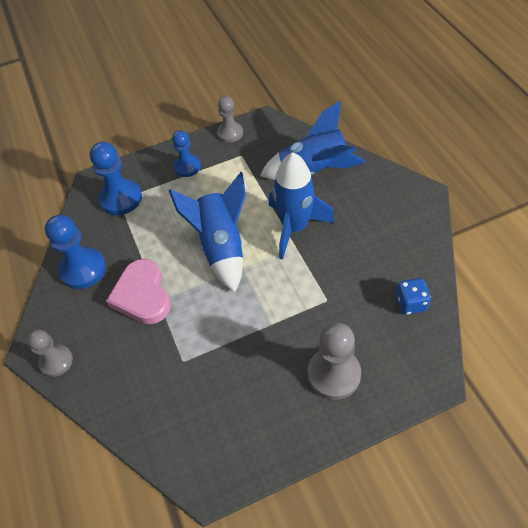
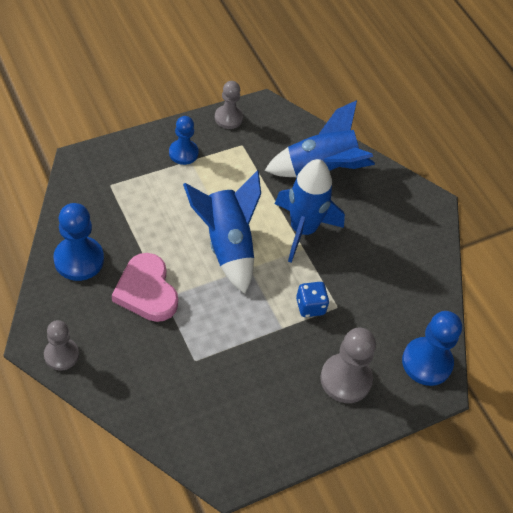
camera: 15 degrees left, 0 degrees up
blue pawn [90,142,142,215] -> blue pawn moved to [402,311,462,386]
blue dice [396,278,431,315] -> blue dice moved to [296,282,329,317]

